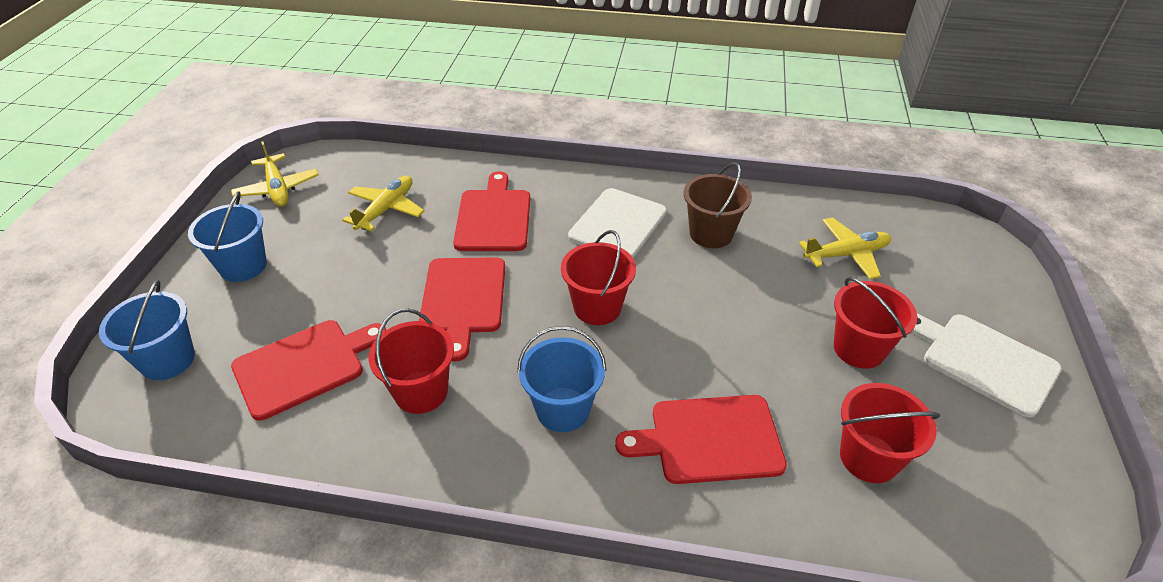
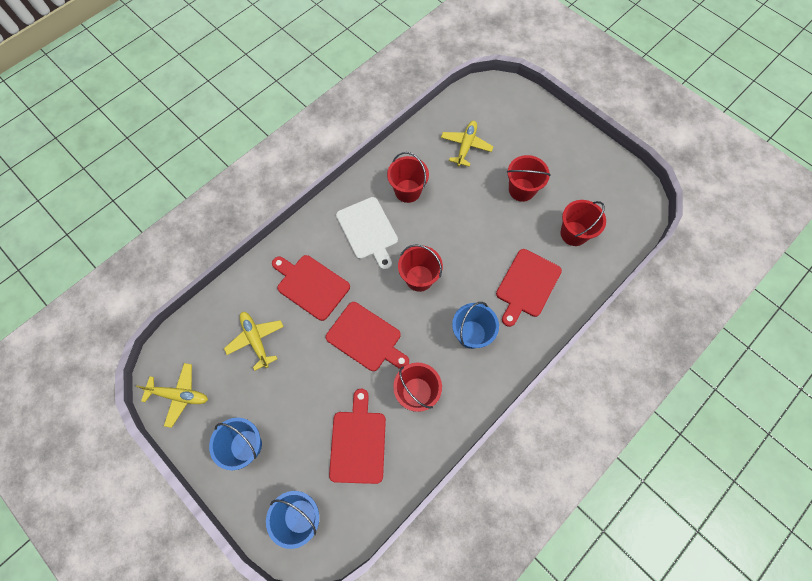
camera: 55 degrees left, 25 degrees up
brown bucket [683,163,752,248] -> red bucket [387,152,429,203]
white cutting board [910,314,1062,417] -> none

